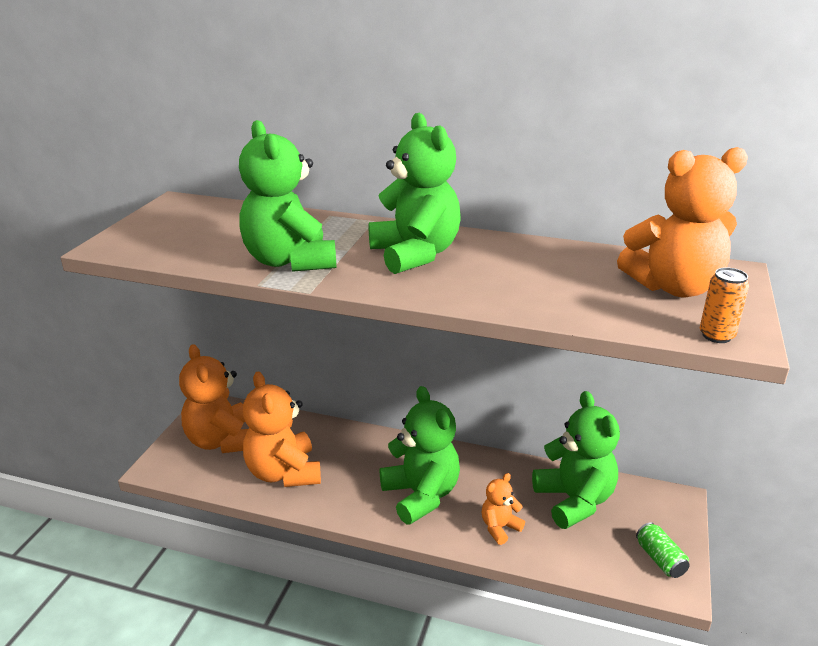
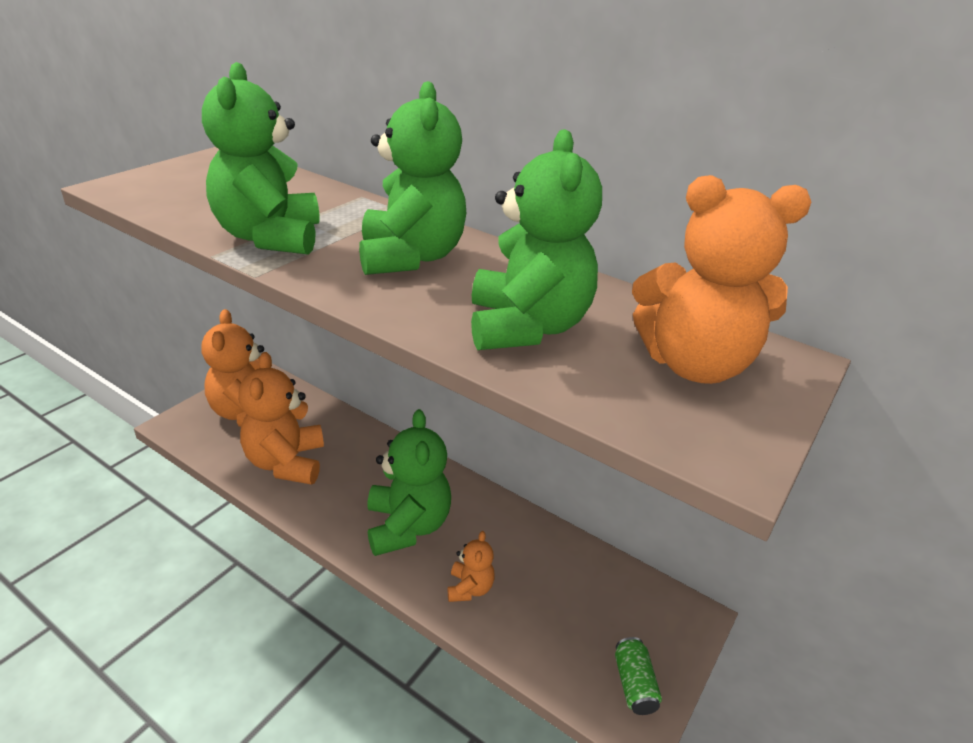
camera: 15 degrees right, 5 degrees up
orange teddy bear [482,473,525,545] -> orange teddy bear turned 120 degrees clockwise [448,531,495,602]
green teddy bear [532,391,620,529] -> green teddy bear moved to [471,129,602,350]
orange can [700,267,749,343] -> none

